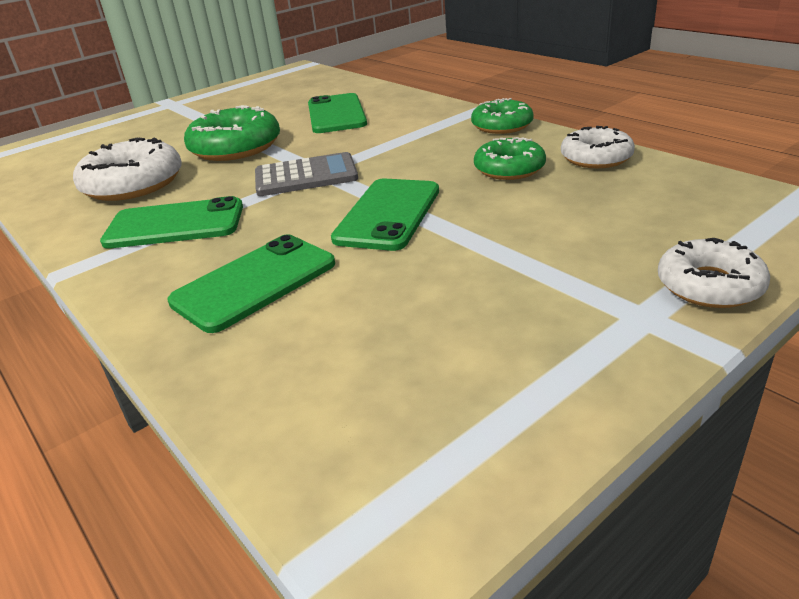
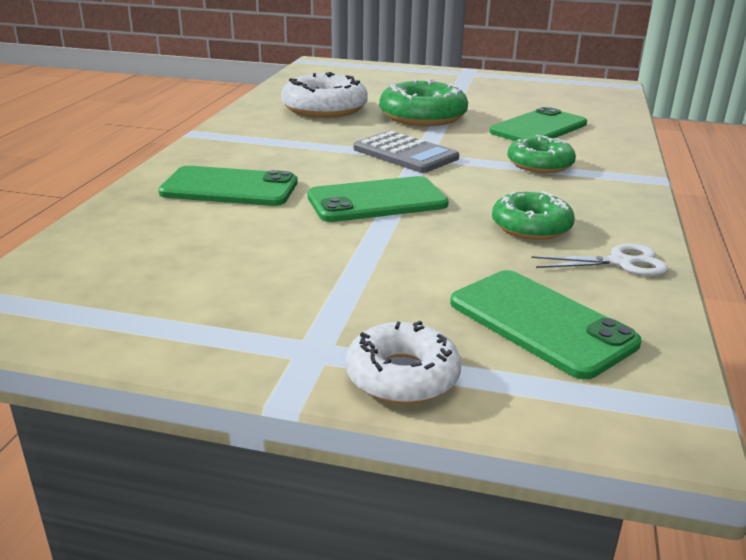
camera: 50 degrees right, 5 degrees down
green phone [100,196,243,249] -> green phone moved to [450,270,641,379]
green donut [471,98,534,134] -> green donut moved to [508,135,576,173]
white donut [561,126,635,168] -> white scissors [531,244,668,276]

